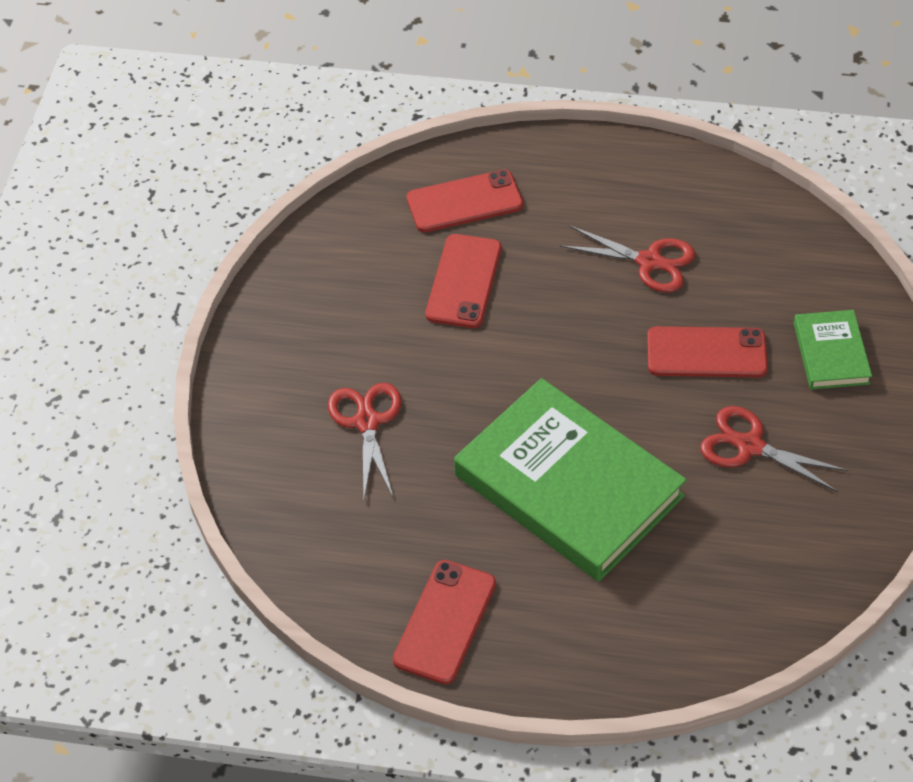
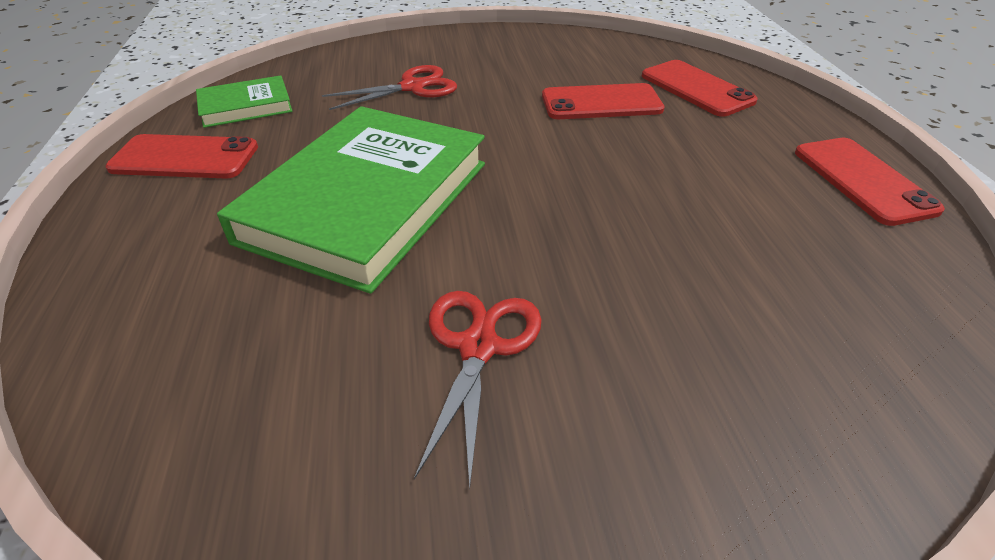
camera: 70 degrees right, 10 degrees down
red scissors [560,225,695,292] -> none
red phone [647,326,768,377] -> red phone moved to [795,138,945,226]
green book [794,310,872,389] -> green book moved to [196,75,293,128]

